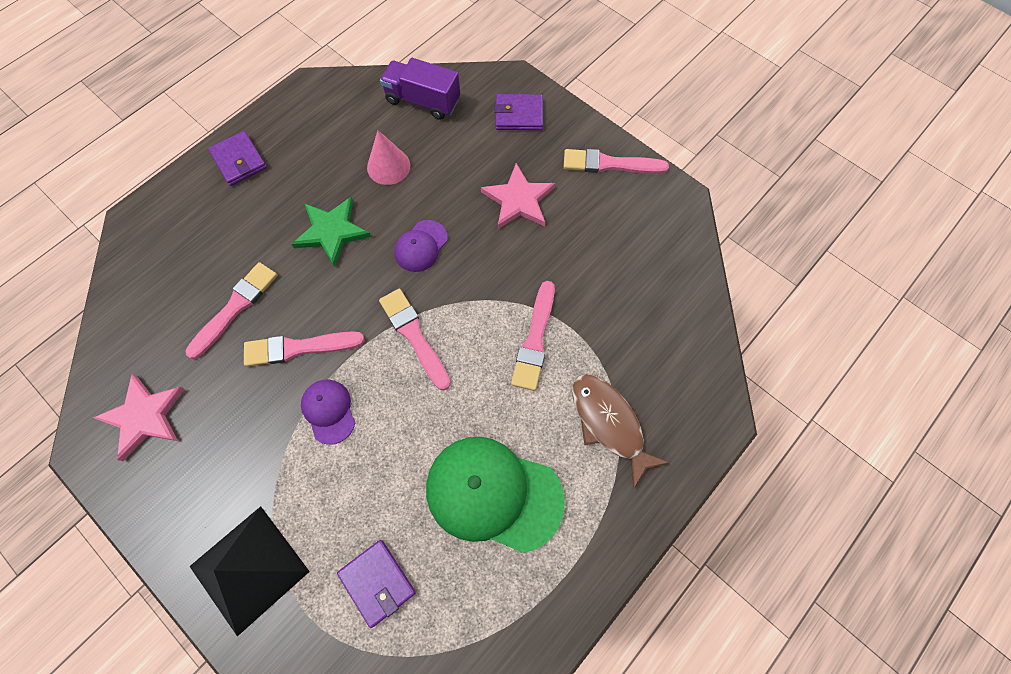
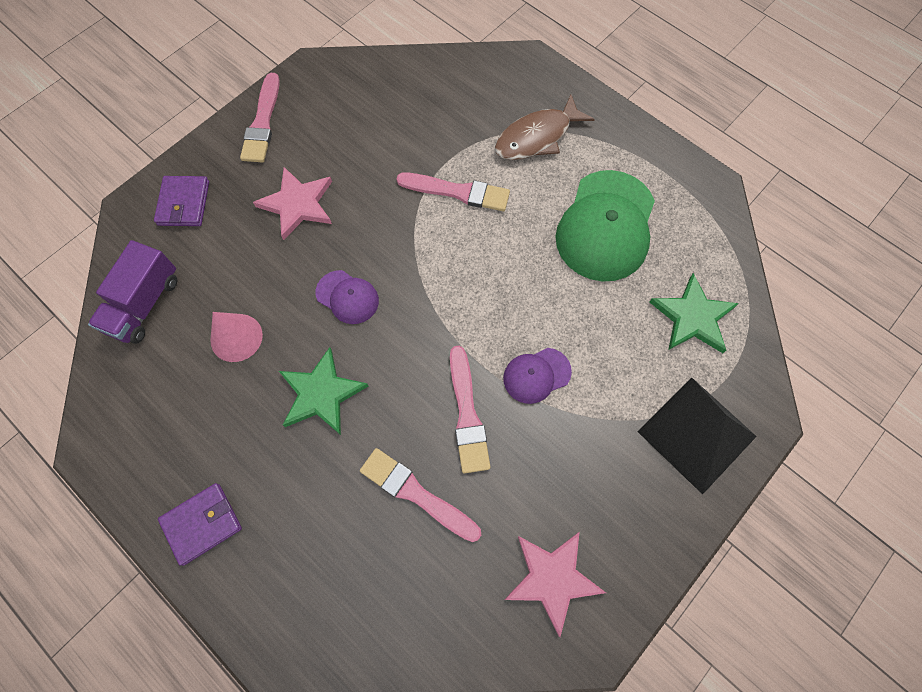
camera: 90 degrees left, 0 degrees up
purple wallet [337,540,416,628] -> green star [650,273,739,353]
pink brush [379,289,451,390] -> none

